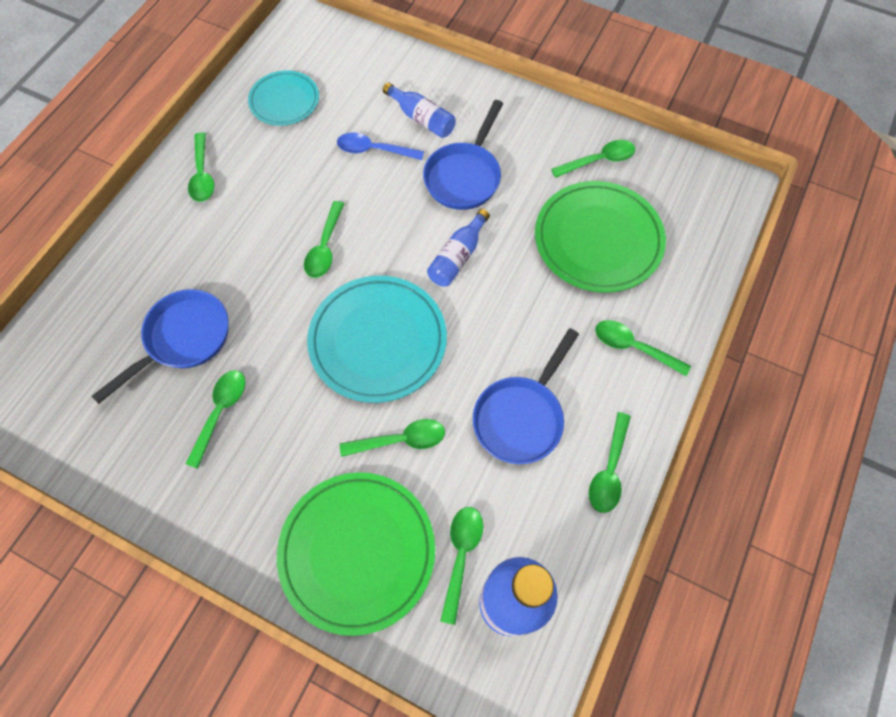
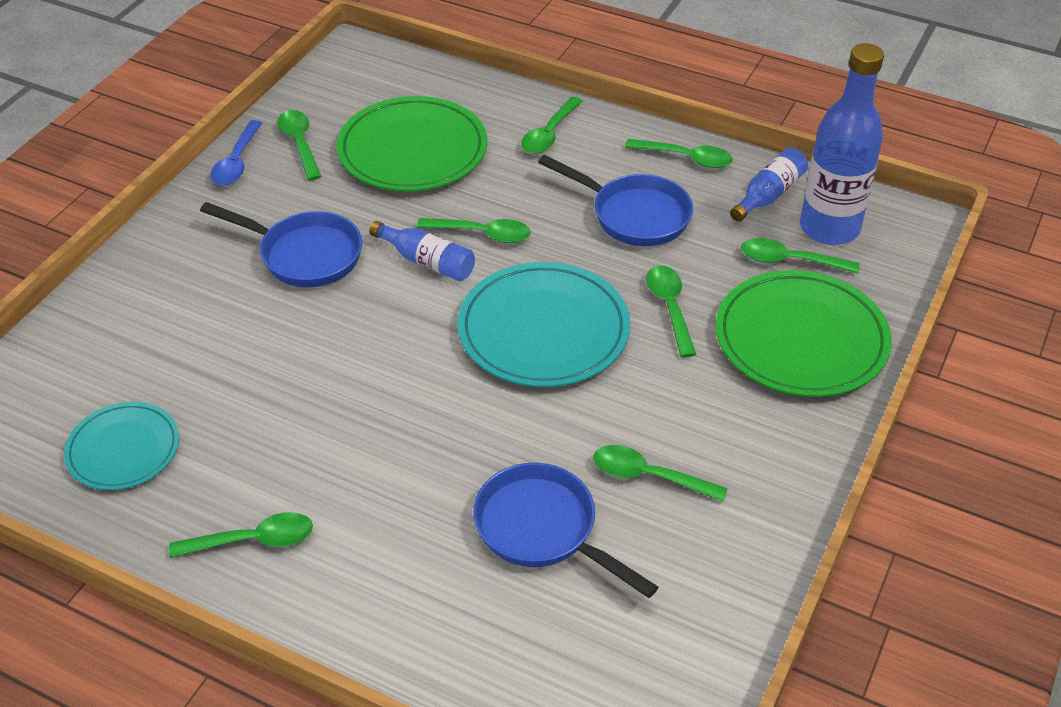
camera: 90 degrees left, 20 degrees down
green spoon [304,201,344,278] -> green spoon moved to [417,218,531,243]
blue spoon [337,132,424,160] -> blue spoon moved to [211,120,262,185]
blue bottle [383,82,456,138] -> blue bottle moved to [730,147,808,222]

